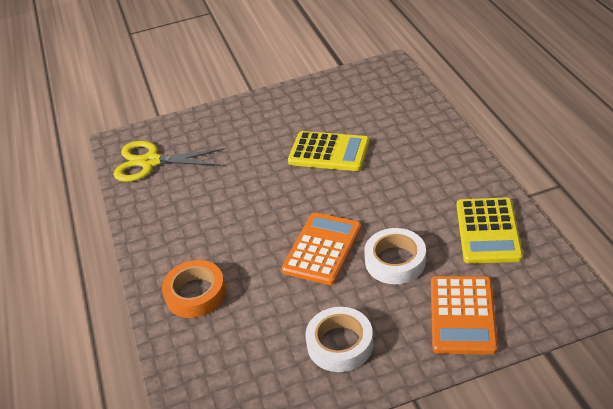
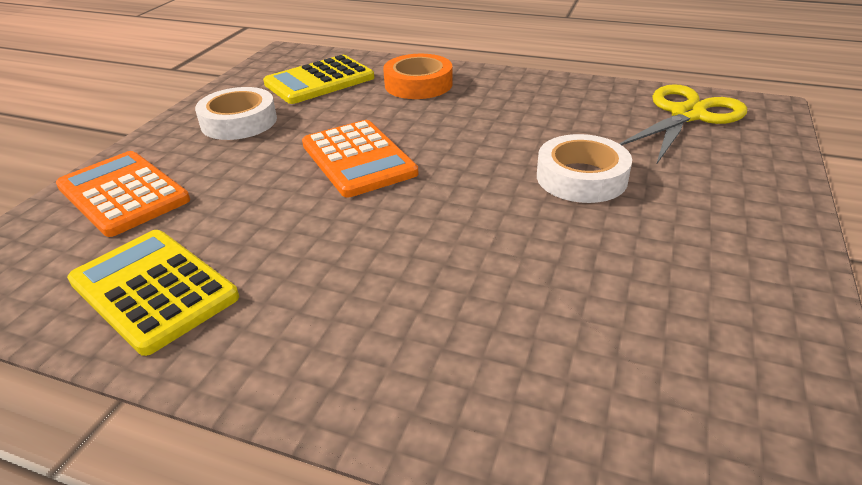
camera: 125 degrees right, 5 degrees down
yellow calculator [288,131,370,171] -> yellow calculator moved to [263,55,374,104]
white tape [364,228,426,284] -> white tape moved to [537,134,632,203]

